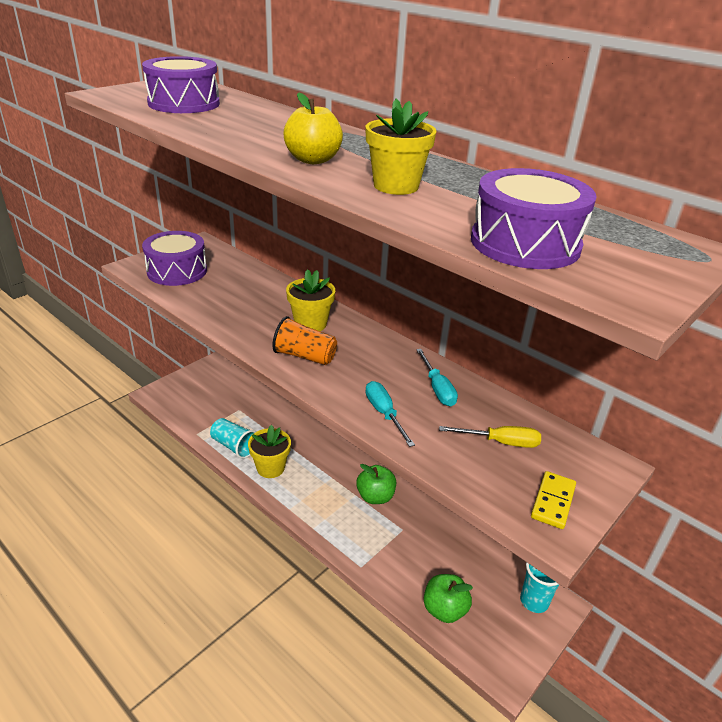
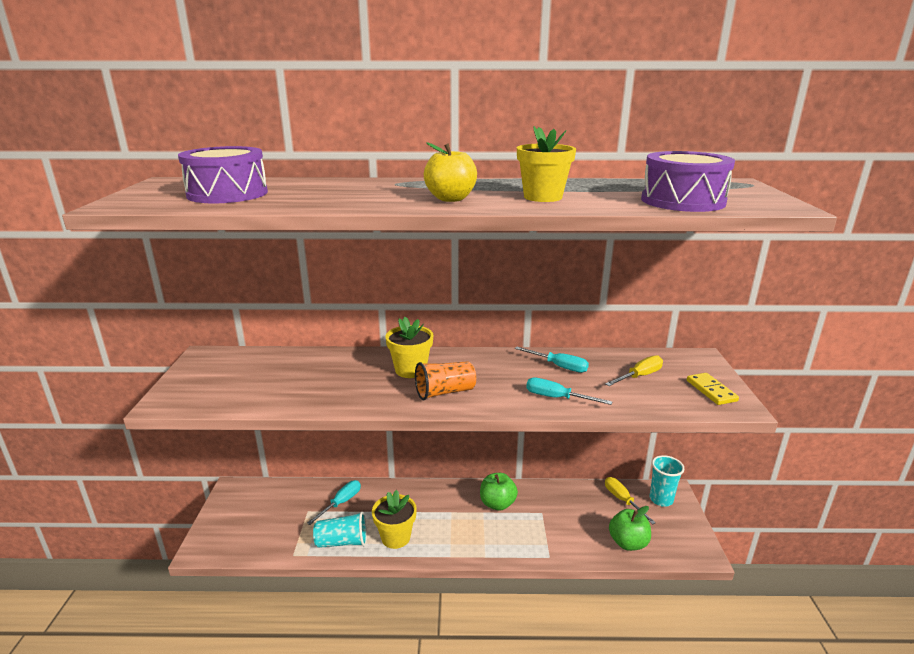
camera: 40 degrees left, 10 degrees down
purple drum [142,231,207,286] -> none
none -> turquoise screwdriver [307,480,361,525]
none -> yellow screwdriver [605,477,656,525]

